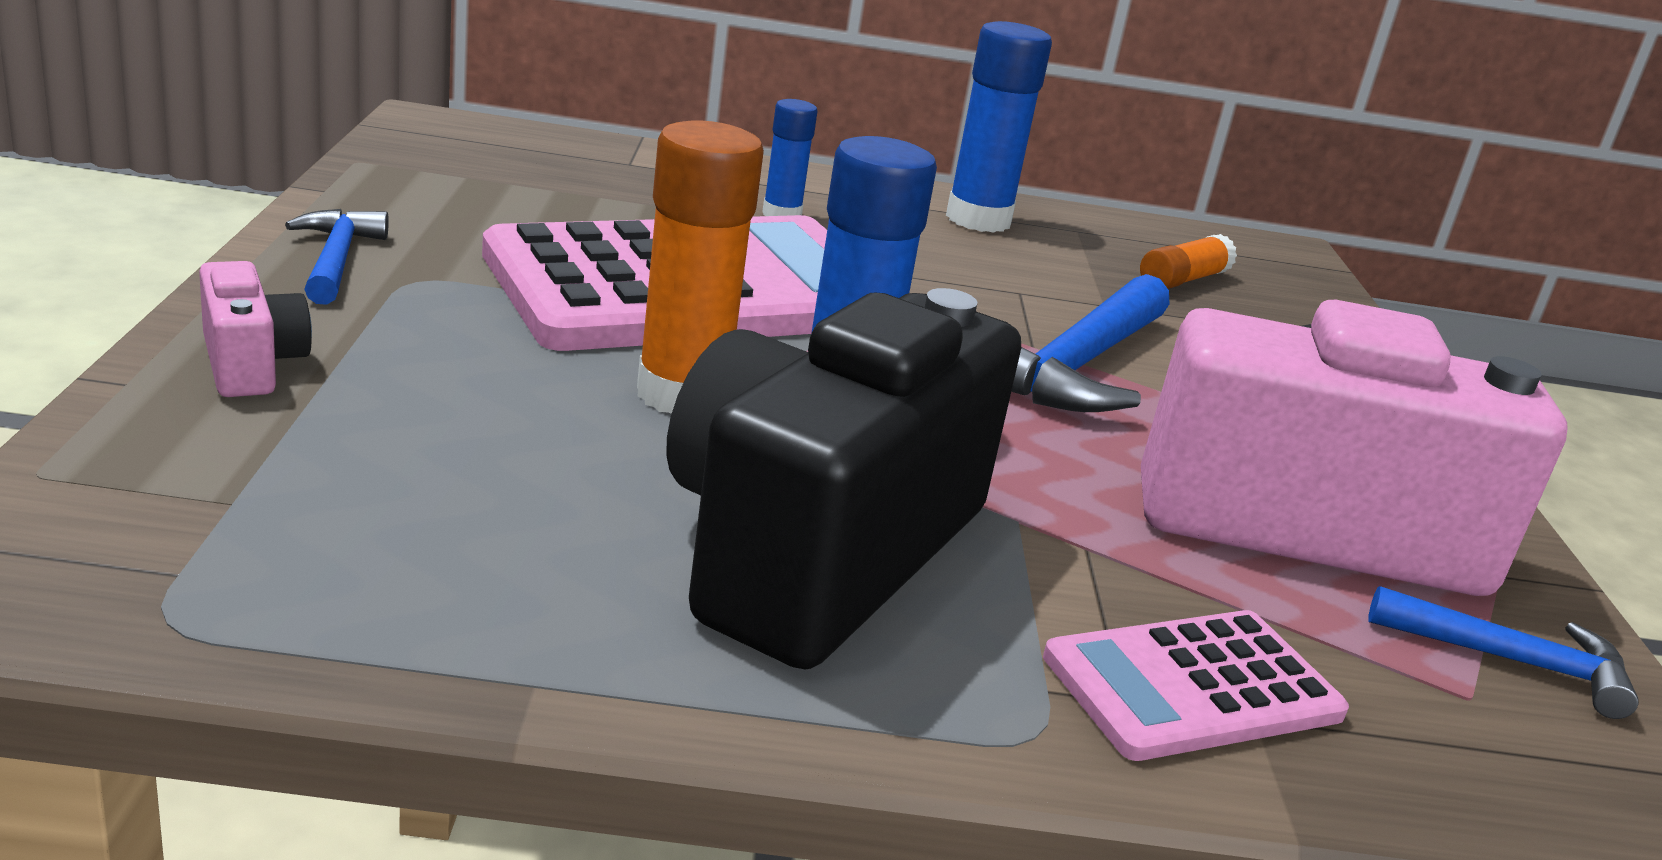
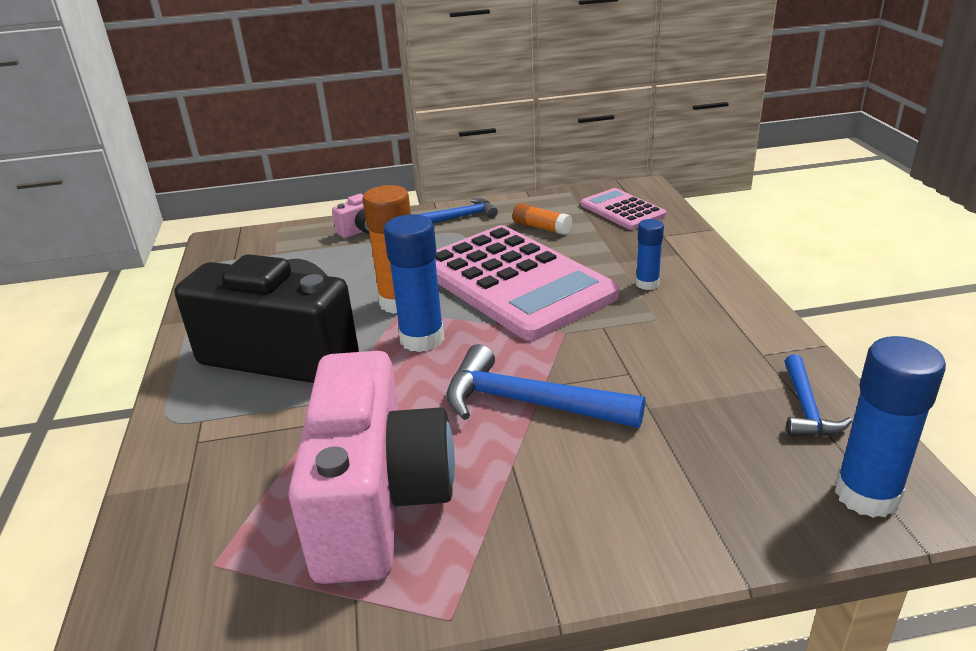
camera: 85 degrees right, 5 degrees up
blue glue stick [946,21,1052,233] -> blue glue stick moved to [835,336,946,518]
pink calculator [1043,610,1349,761] -> pink calculator moved to [581,188,666,230]
orange glue stick [1140,234,1237,289] -> orange glue stick moved to [512,203,572,235]
blue hammer [1368,586,1639,719] -> blue hammer moved to [784,354,852,437]

